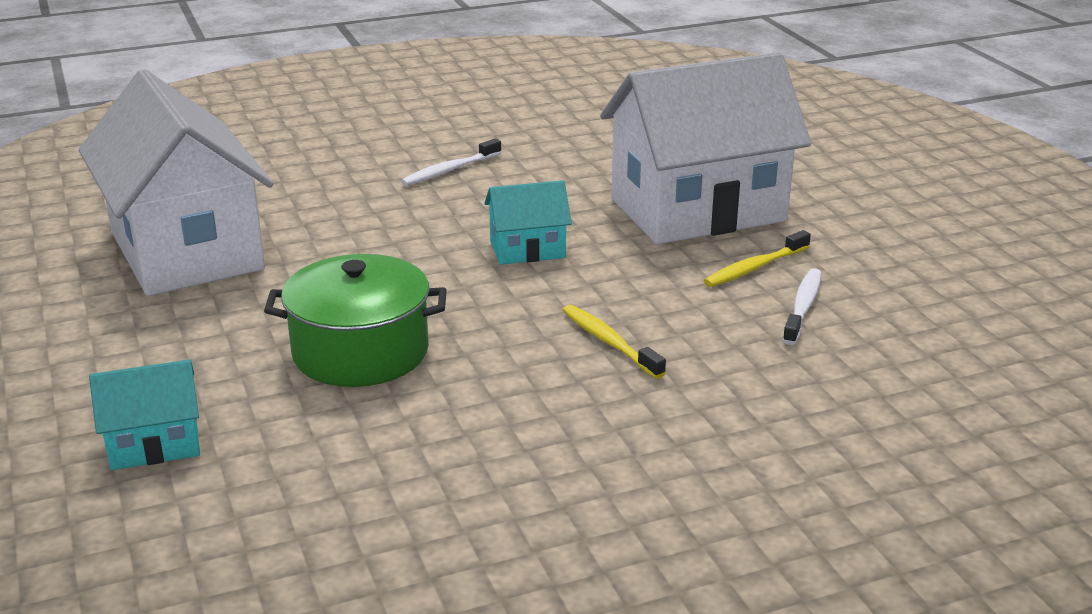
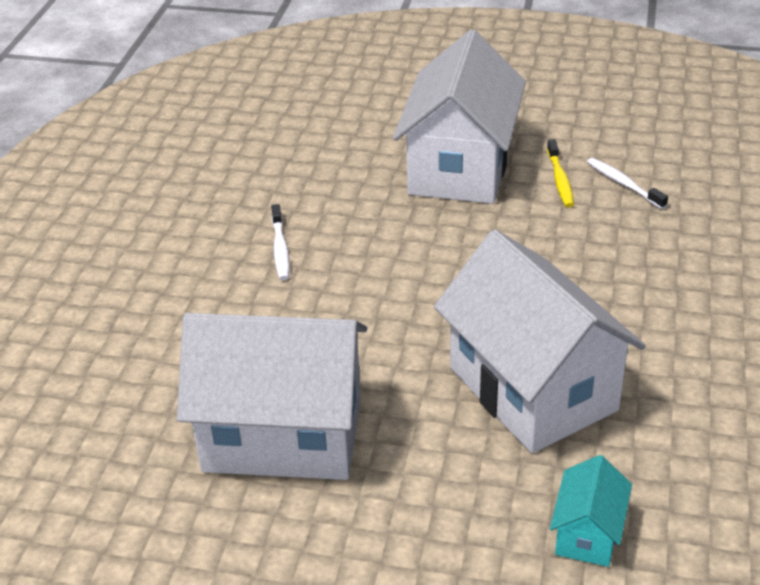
camera: 55 degrees left, 10 degrees up
green pot [264,254,447,387] -> white house [434,230,646,453]
turquoise house [484,180,572,265] -> none
yellow toothbrush [563,305,666,379] -> none

